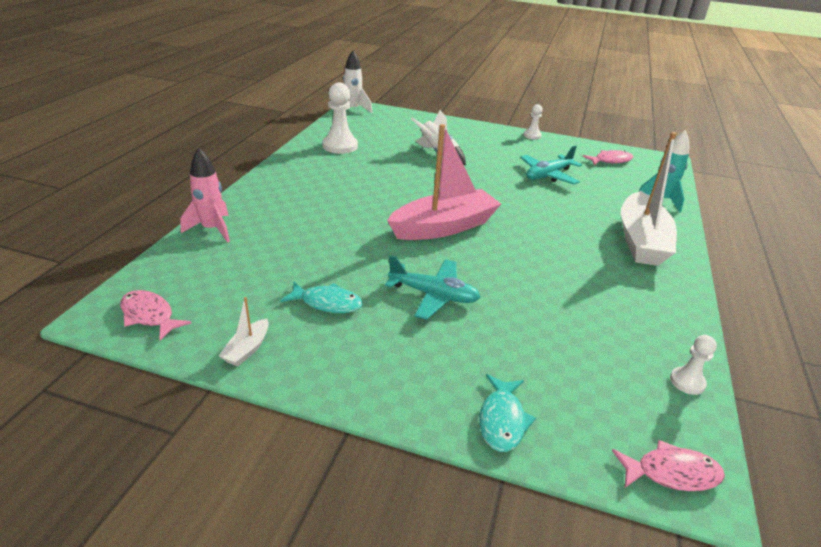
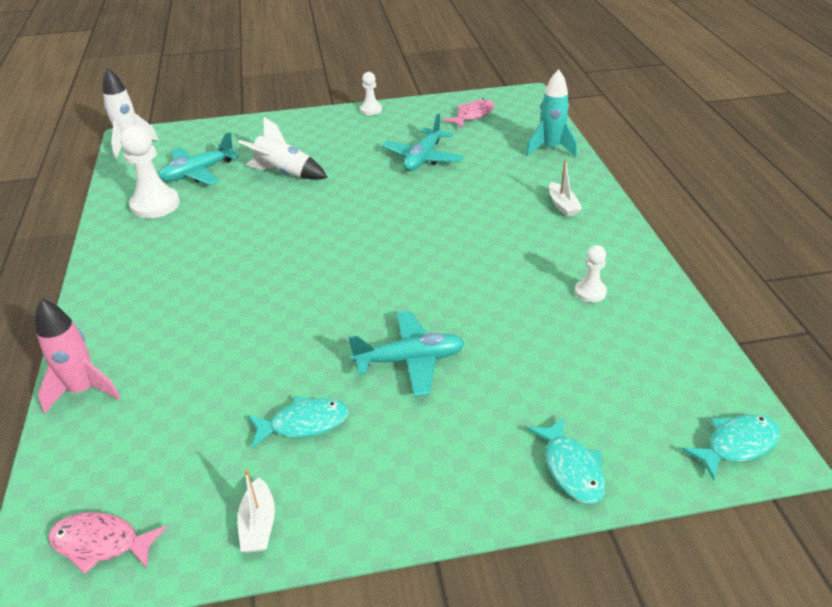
camera: 25 degrees left, 5 degrees up
pink boat [387,124,501,240] -> none
pink fish [612,440,725,491] -> turquoise fish [682,414,780,480]
white boat [621,132,677,266] -> white boat [549,159,582,217], size x0.41
white pawn [670,335,717,395] -> white pawn moved to [575,245,607,302]
none -> turquoise plane [158,132,239,185]

